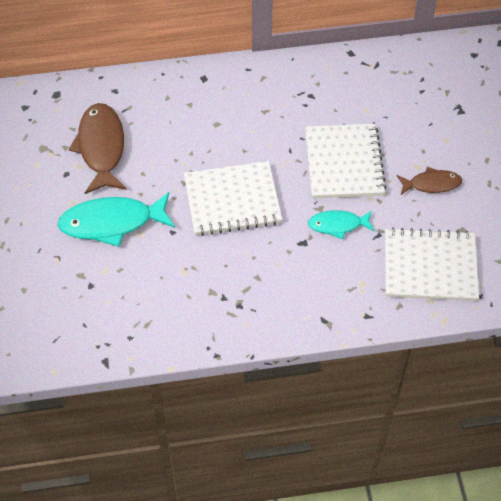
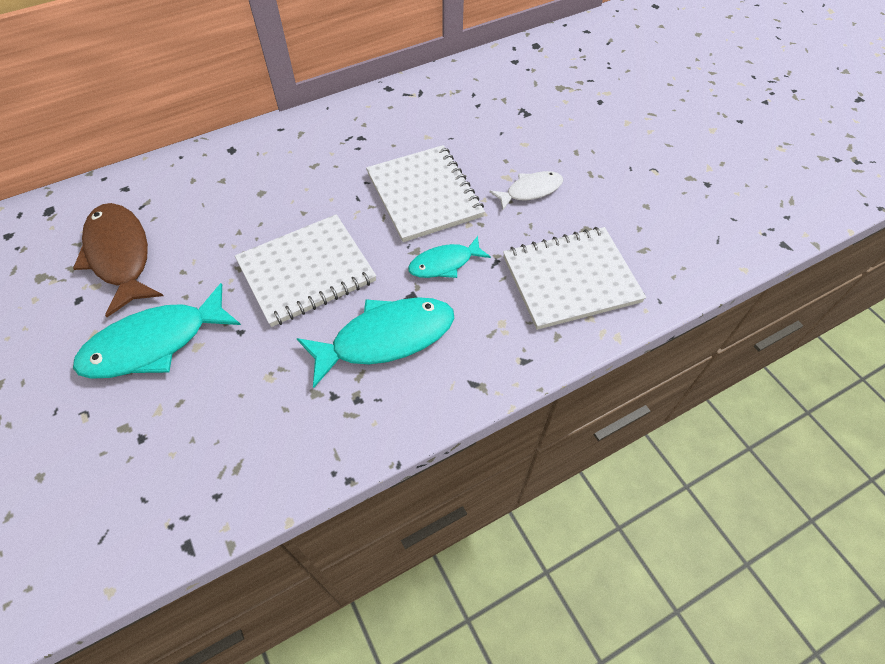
camera: 20 degrees left, 0 degrees up
brown fish [397,167,462,195] -> white fish [489,171,563,210]
none -> turquoise fish [297,297,454,388]

